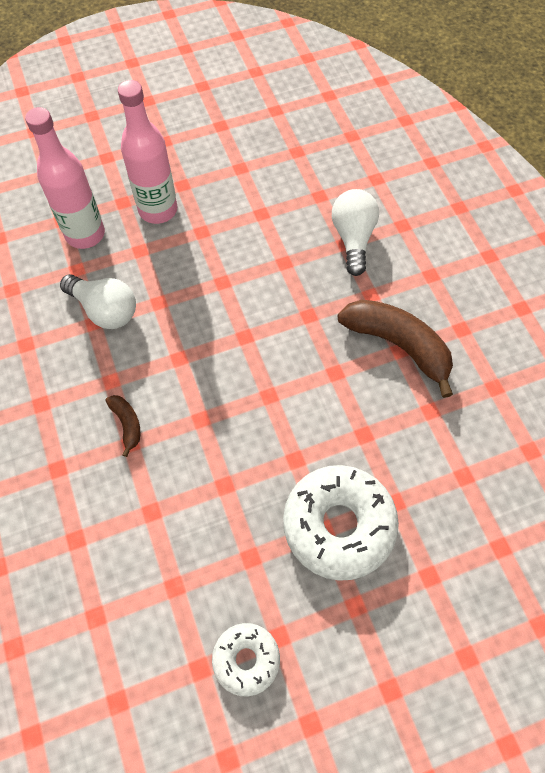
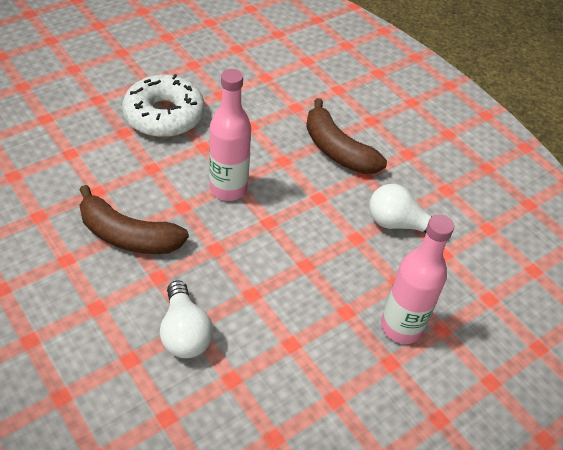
camera: 160 degrees right, 15 degrees down
pink bottle [25,107,105,249] -> pink bottle moved to [209,69,251,201]
brown banana [106,395,140,457] -> brown banana [306,98,387,174], size x2.13
white donut [212,623,280,696] -> none

